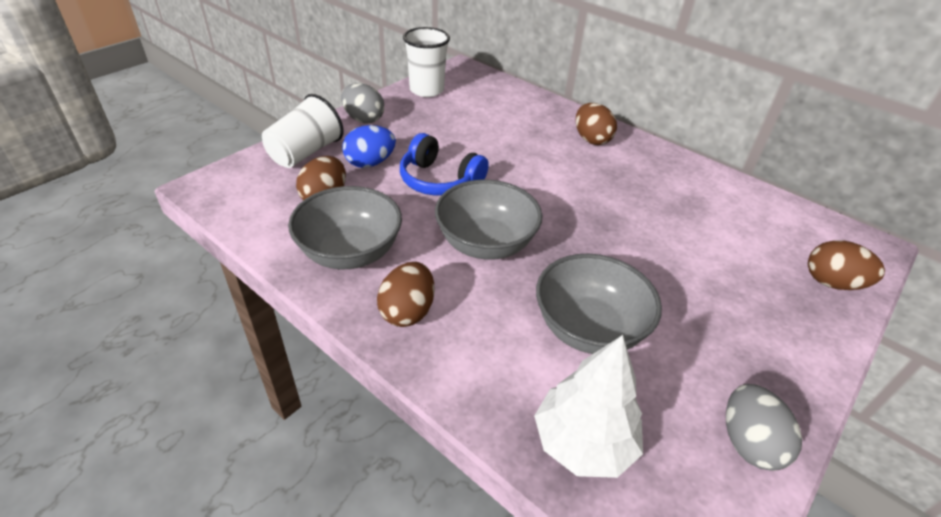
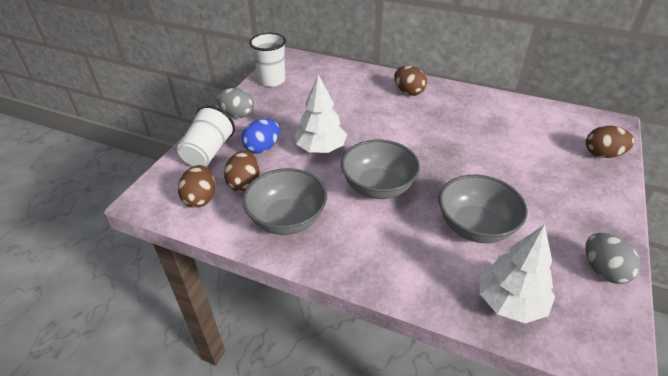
camera: 15 degrees left, 0 degrees up
brown egg [377,262,434,327] -> brown egg moved to [178,165,215,208]
blue headphones [400,133,489,196] -> white tree [295,75,347,153]

